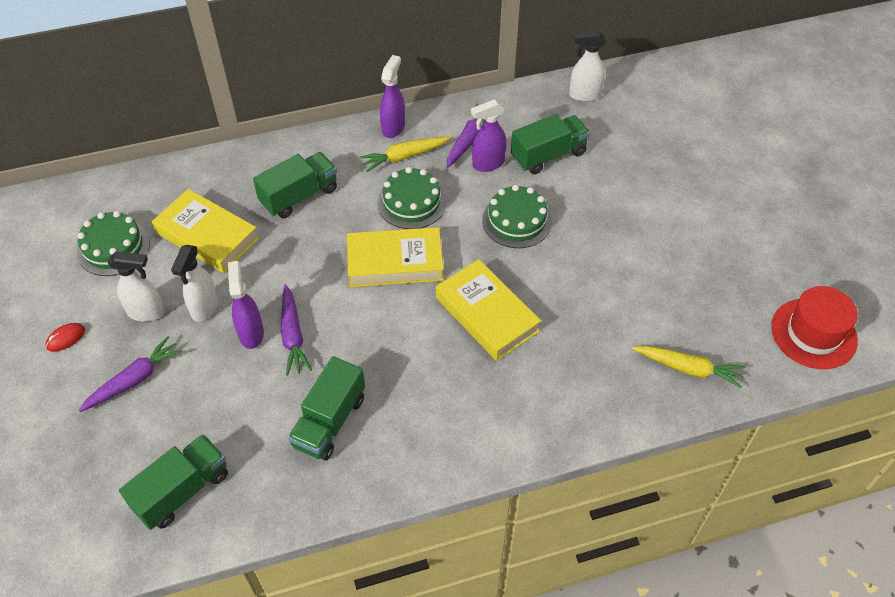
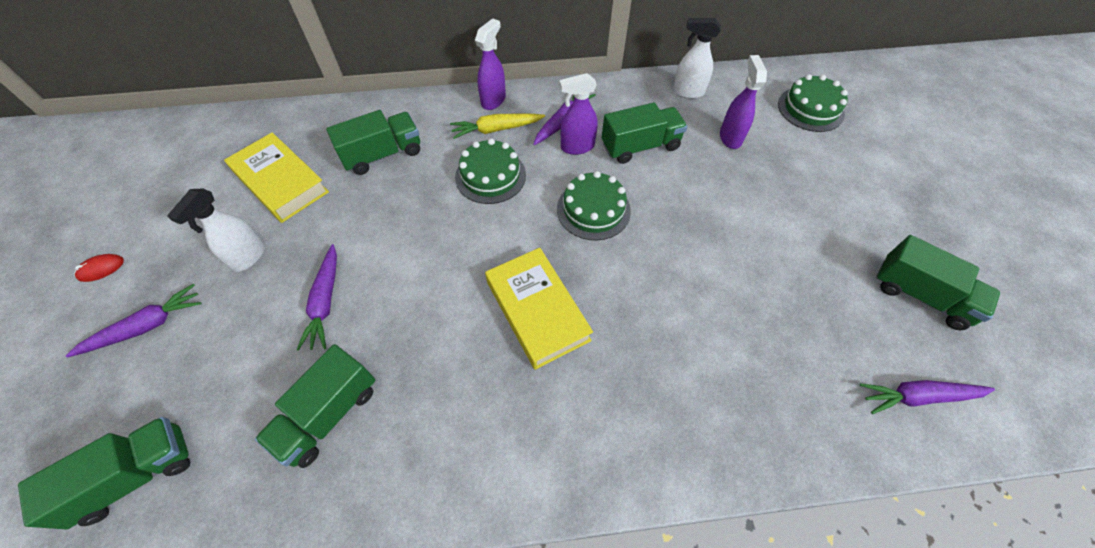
camera: 10 degrees right, 5 degrees up
green cake [77,211,150,276] -> green cake moved to [778,74,848,132]
white spray bottle [108,251,165,322] -> none
purple spray bottle [228,261,264,349] -> purple spray bottle moved to [720,55,767,149]
yellow book [347,227,444,287] -> none
yellow carrot [632,346,745,388] -> none
red hat [771,286,858,369] -> purple carrot [860,380,995,414]
none -> green truck [876,235,1000,330]

